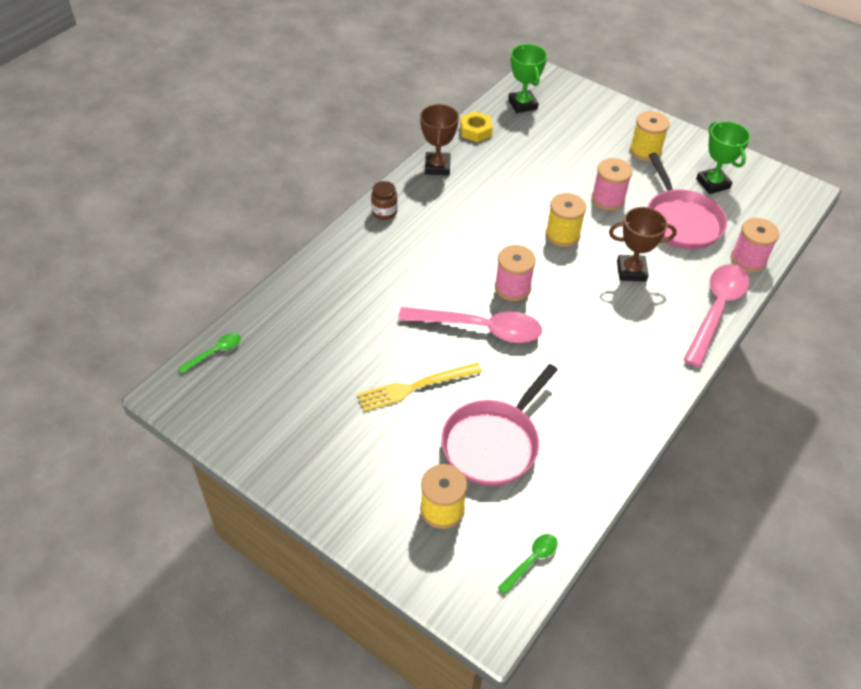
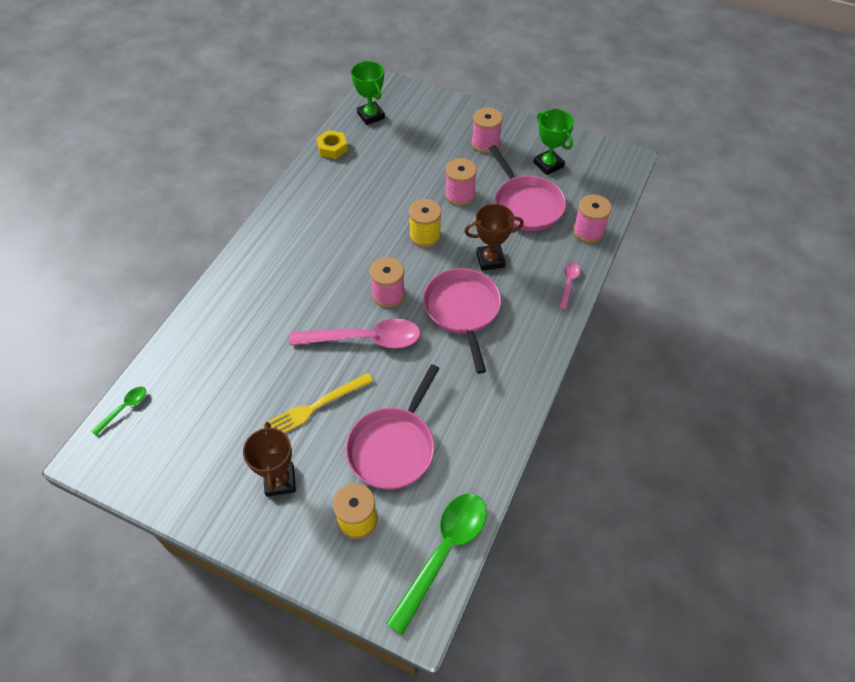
camera: 10 degrees left, 5 degrees up
brown jar [371,181,398,220] -> none
brown trophy [420,104,459,175] -> brown trophy moved to [243,422,296,497]
green spoon [498,534,558,594] -> green spoon [386,494,487,635], size x2.14
yellow spool [630,111,670,161] -> pink spool [472,107,503,153]
pink spoon [684,264,749,367] -> pink spoon [559,263,580,309], size x0.47
none -> pink pan [423,268,501,374]

